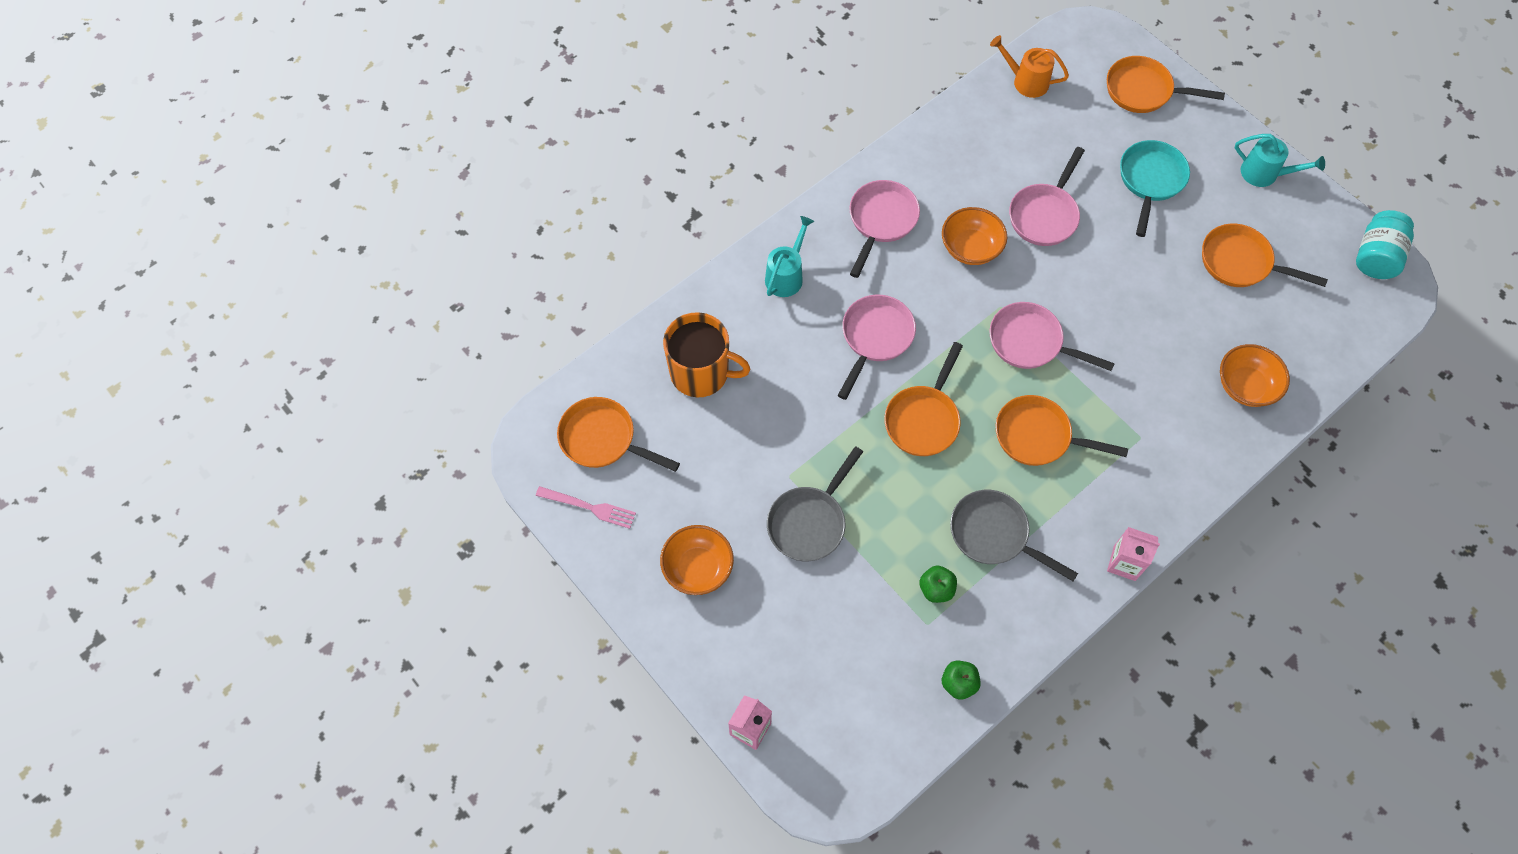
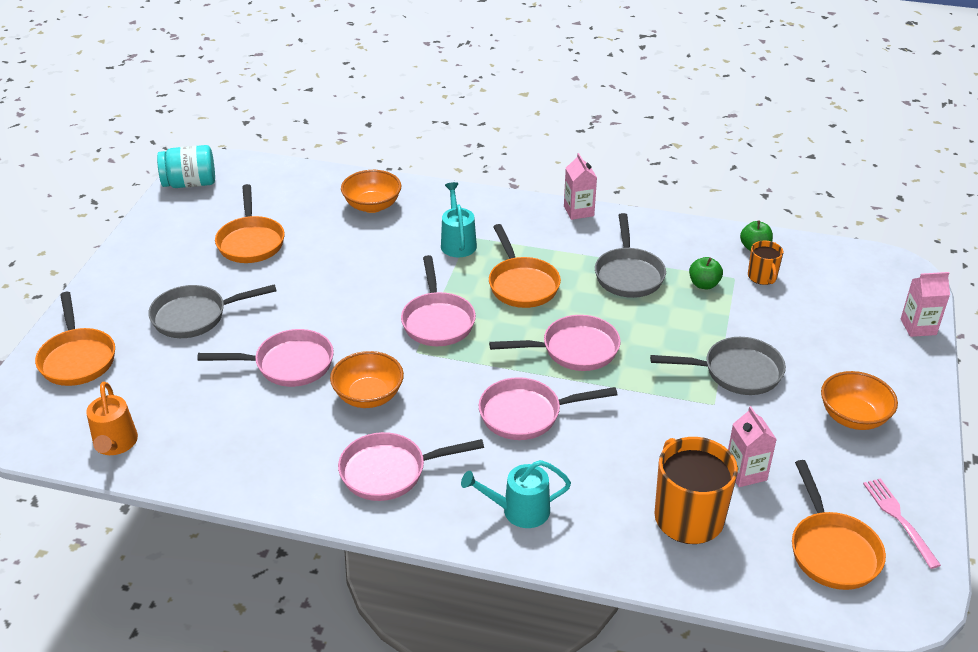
camera: 125 degrees left, 25 degrees down
orange pan [884,342,963,456] -> pink pan [489,315,621,371]
turquoise pan [1120,140,1190,237] -> grey pan [148,284,277,338]
turquoise watering can [1235,134,1325,187] -> turquoise watering can moved to [441,182,477,257]
none -> pink carton [728,406,777,487]
none -> orange mug [748,241,784,285]

